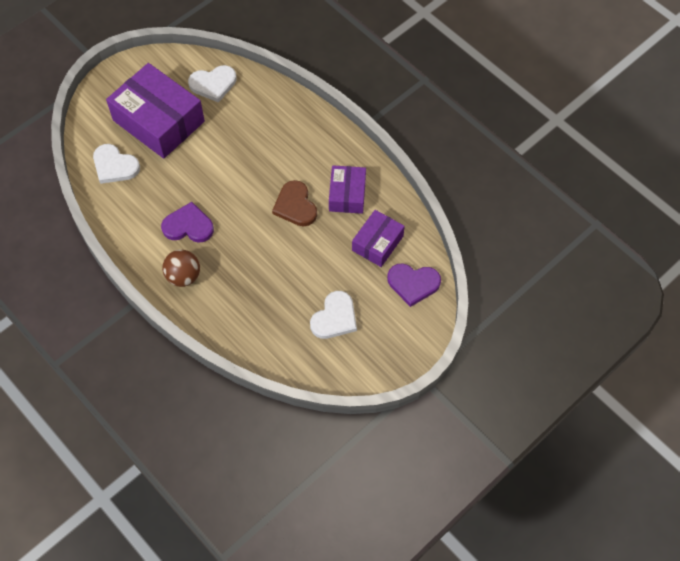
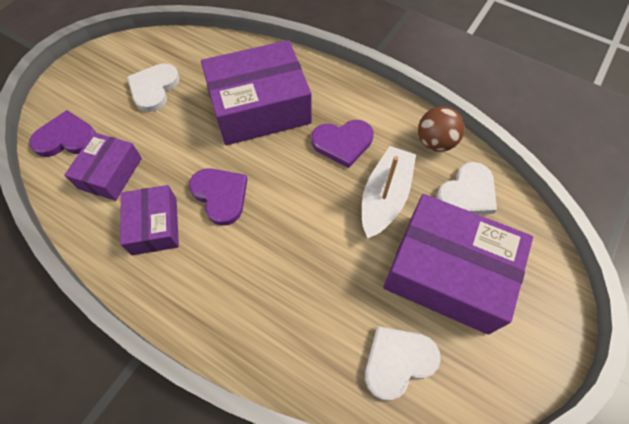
camera: 165 degrees right, 0 degrees up
white heart [93,144,140,184] -> white heart turned 120 degrees clockwise [436,162,497,214]
brown ball [162,250,200,287] -> brown ball moved to [418,106,465,152]
brown heart [272,180,317,226] -> purple heart [189,168,248,226]
none -> purple box [201,40,312,145]
none -> white boat [362,146,416,238]

